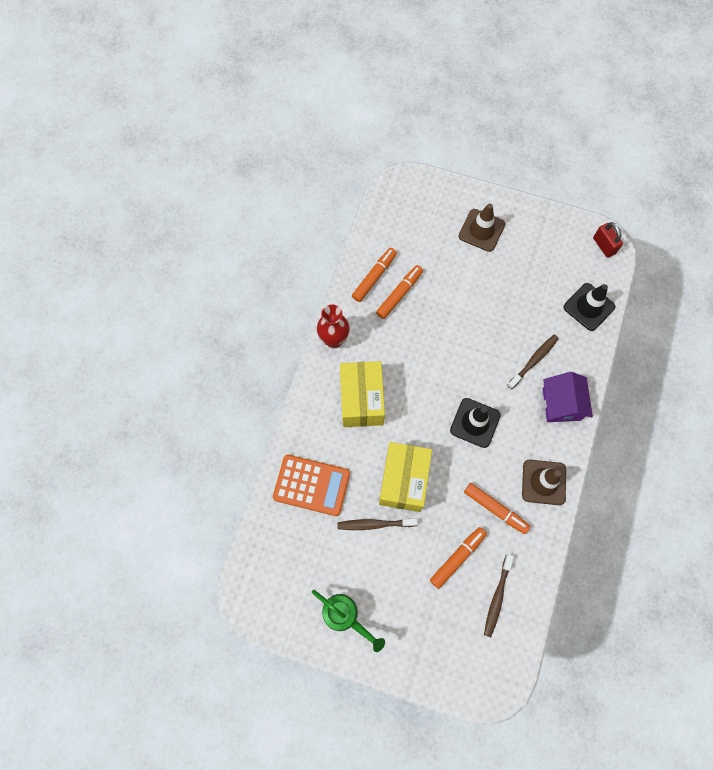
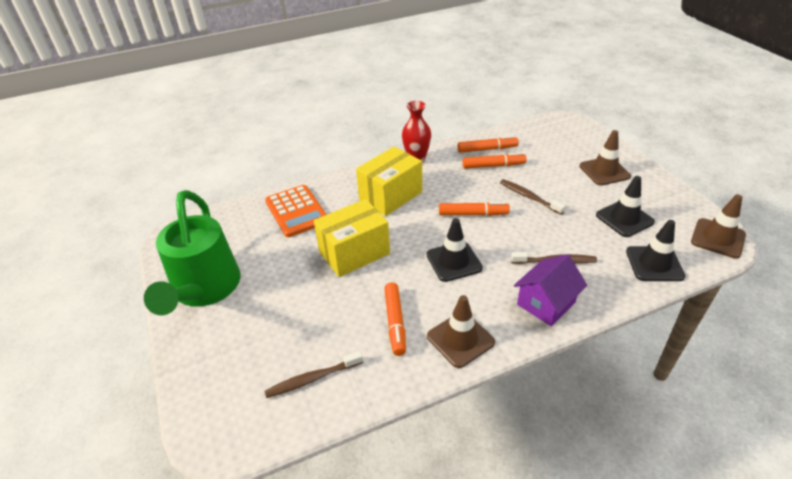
camera: 50 degrees right, 30 degrees down
green watering can [312,590,385,652] -> green watering can [144,190,240,315], size x1.84
brown toothbrush [337,519,418,530] -> brown toothbrush moved to [500,179,566,215]
orange marker [430,527,487,589] -> orange marker moved to [439,202,510,216]
red padlock [593,222,623,258] -> brown traffic cone [691,194,746,258]
none -> black traffic cone [596,176,655,237]

